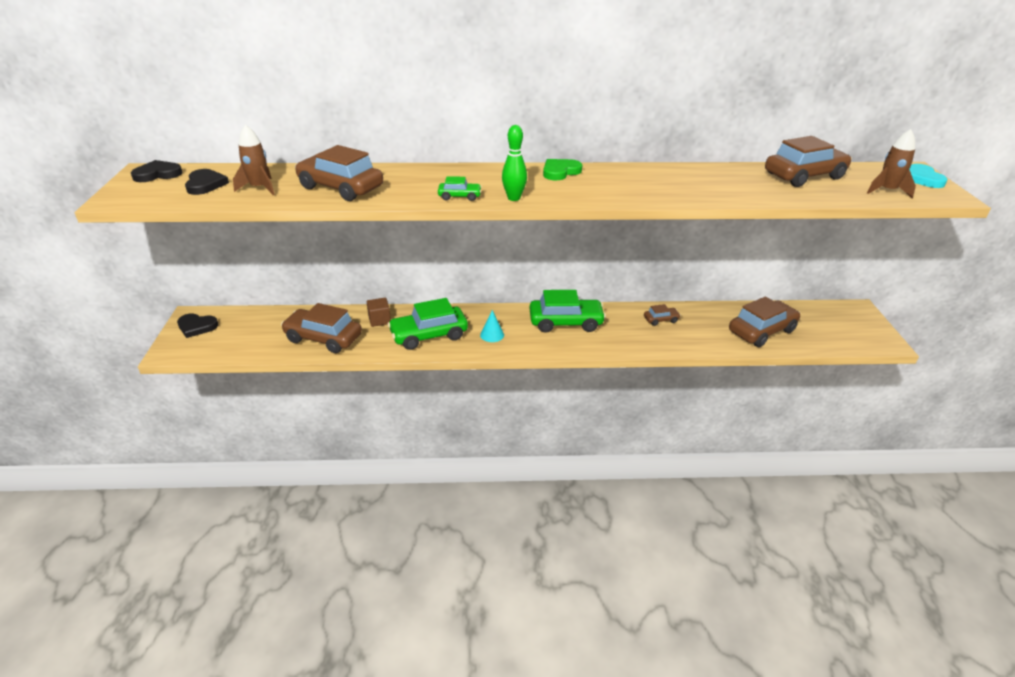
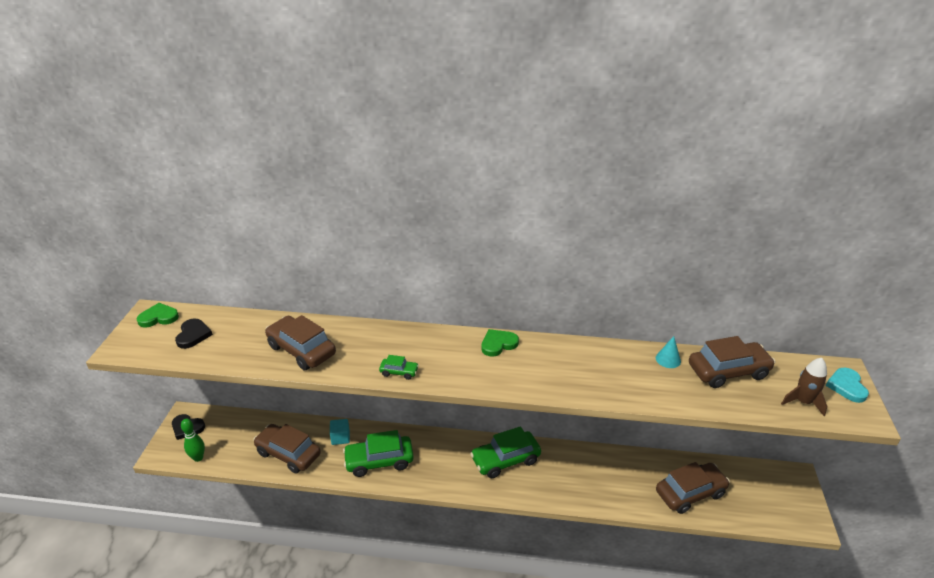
camera: 10 degrees right, 0 degrees up
black heart [131,160,183,182] -> green heart [137,303,179,327]
brown rocket [233,125,275,195] -> none
brown cube [367,298,391,327] -> turquoise cube [330,419,350,445]
turquoise cone [480,310,504,342] -> turquoise cone moved to [656,336,681,368]
green bowling pin [502,125,527,201] -> green bowling pin moved to [181,419,205,462]
green car [530,290,606,333] -> green car turned 150 degrees clockwise [470,426,541,478]
brown car [644,304,681,326] -> none

